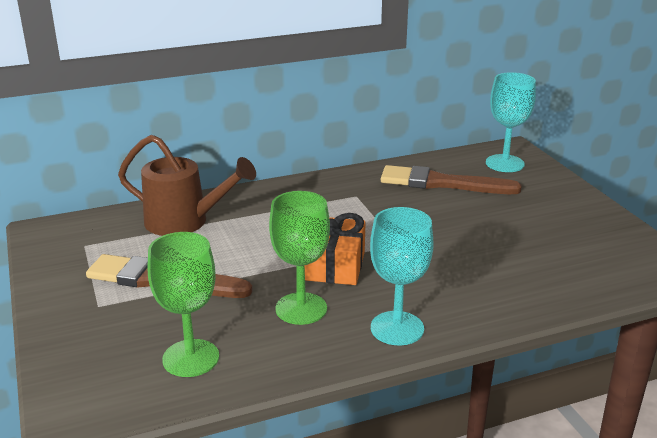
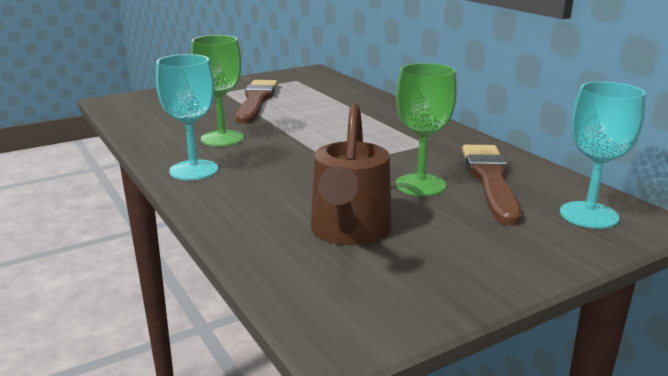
camera: 80 degrees right, 5 degrees down
brown watering can [118,135,256,236] -> brown watering can moved to [311,103,392,245]
green goblet [148,232,219,377] -> green goblet moved to [395,63,457,196]
orange gift [305,213,365,285] -> none

